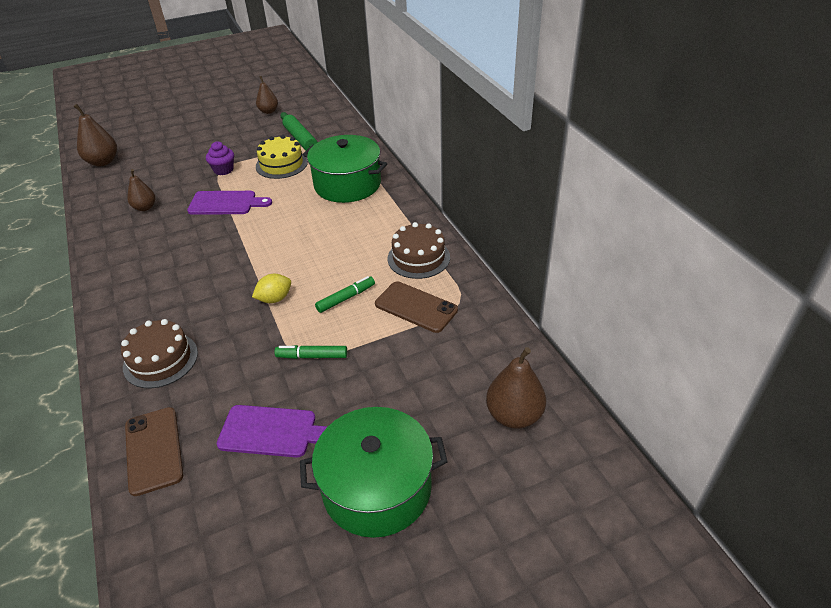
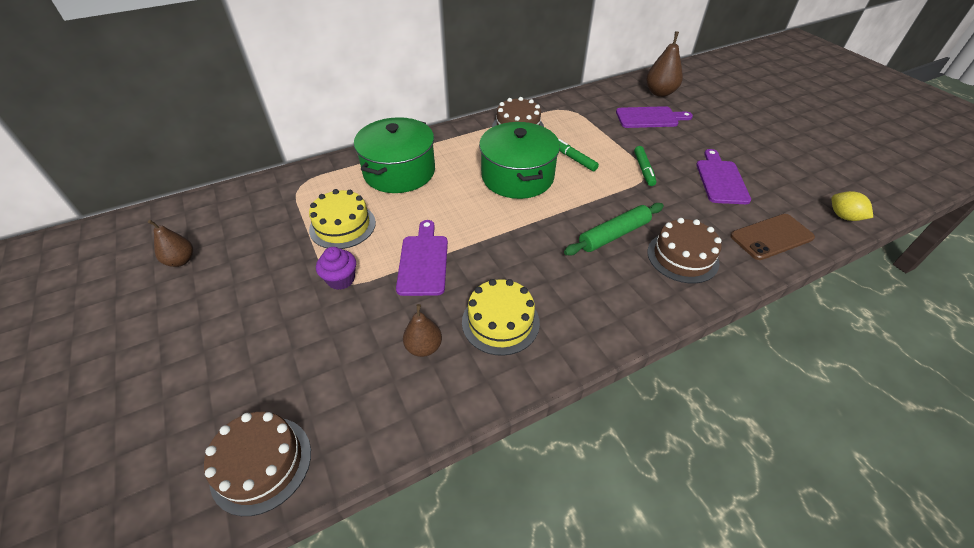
camera: 95 degrees left, 5 degrees up
brown pear [74,104,117,166] -> brown cake [204,412,311,516]
yellow lemon [252,274,291,303] -> yellow lemon moved to [831,191,873,221]
green rolling pin [280,112,317,150] -> green rolling pin moved to [564,203,664,256]
green pot [300,407,448,538] -> green pot moved to [479,122,560,199]
brown phone [375,281,458,333] -> none
none -> yellow cake [462,279,540,356]
none -> purple cutting board [616,106,693,128]

